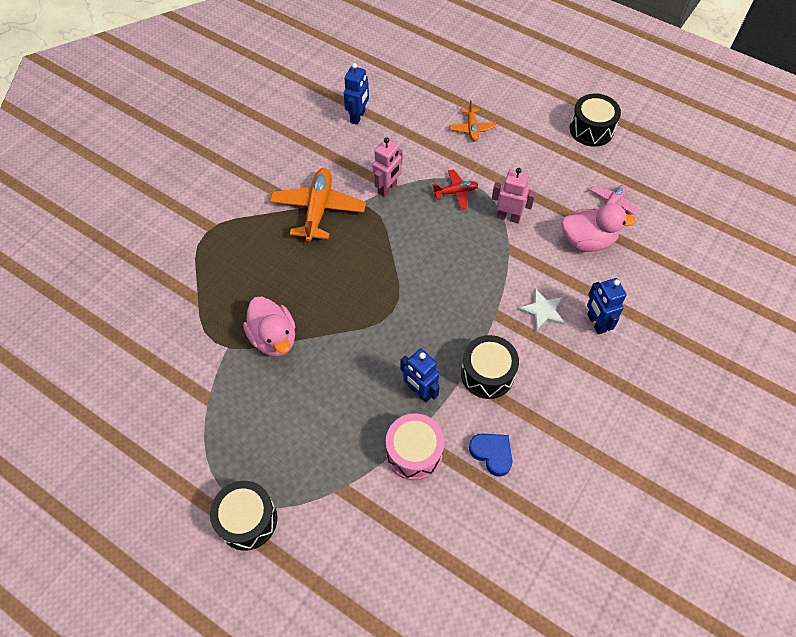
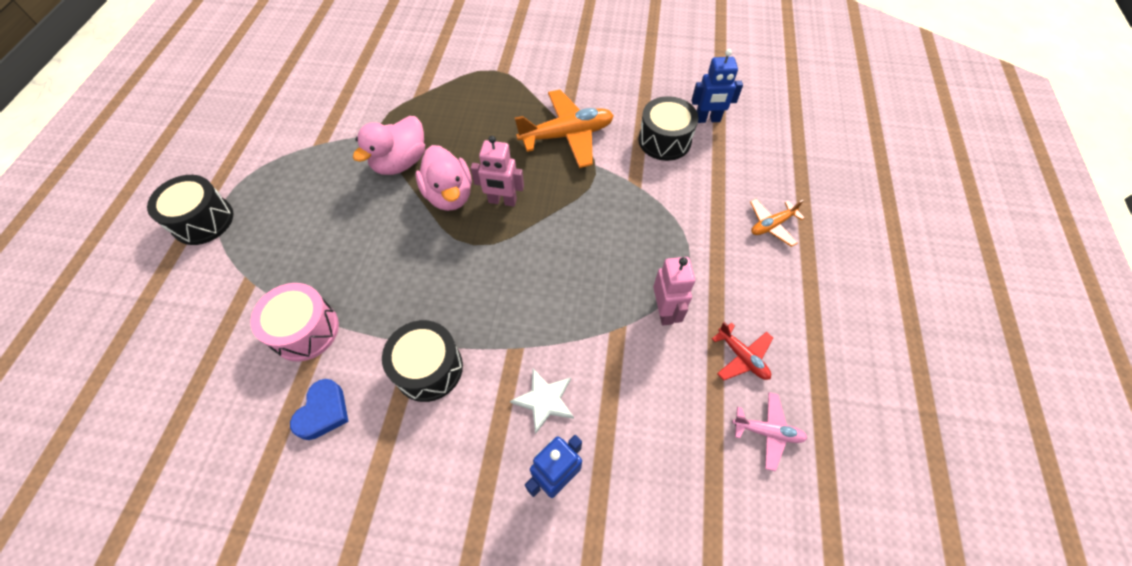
camera: 65 degrees right, 0 degrees up
pink robot [372,137,402,197] -> pink robot moved to [470,136,524,206]
blue robot [401,348,440,402] -> none
red plane [432,169,478,209] -> red plane moved to [712,322,773,381]
pink duck [561,203,636,252] -> pink duck moved to [416,145,472,211]
black drum [569,94,621,147] -> black drum moved to [638,96,698,161]

